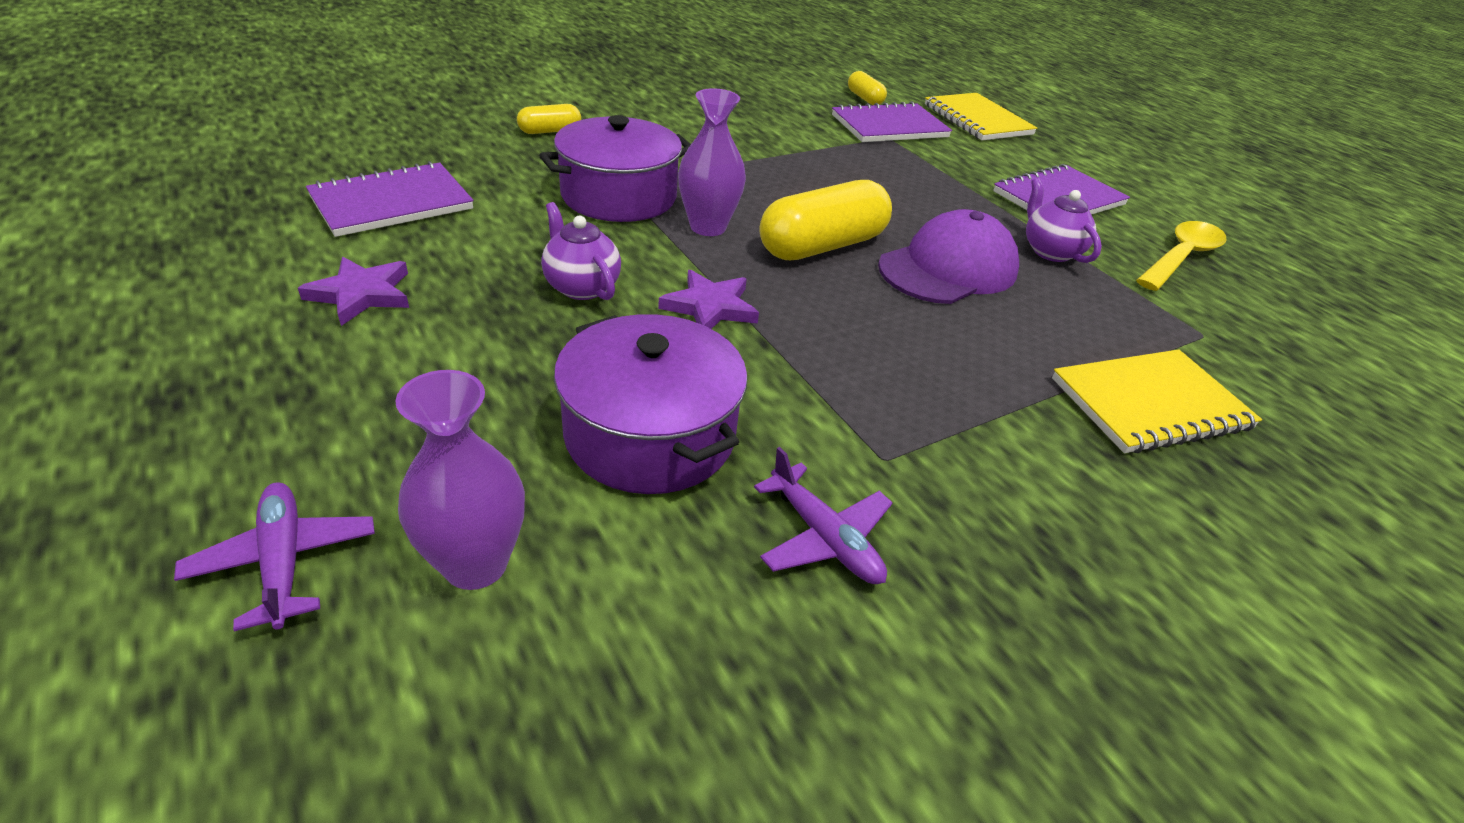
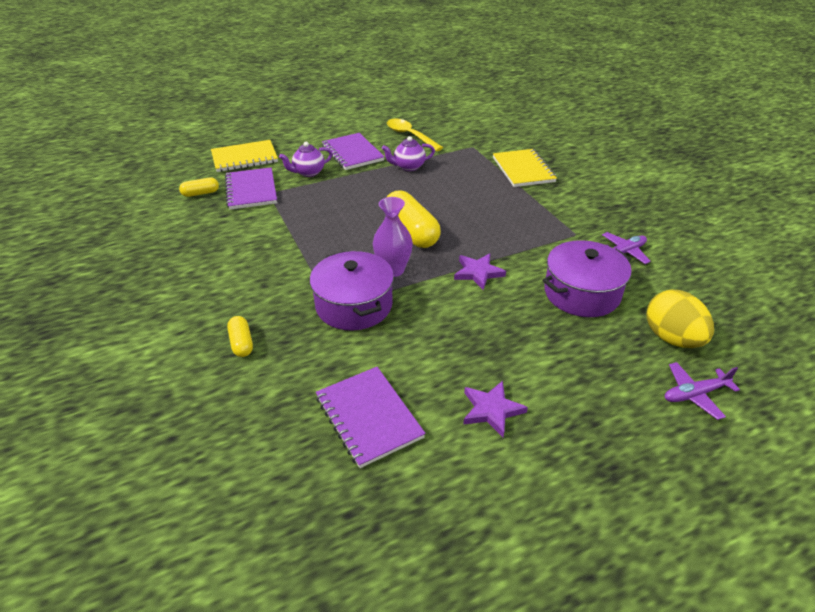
camera: 80 degrees left, 0 degrees up
purple vase [395,370,525,590] -> yellow egg [646,290,714,348]
purple teapot [541,202,621,300] -> purple teapot moved to [279,142,333,177]
purple cap [878,209,1019,304] -> none

